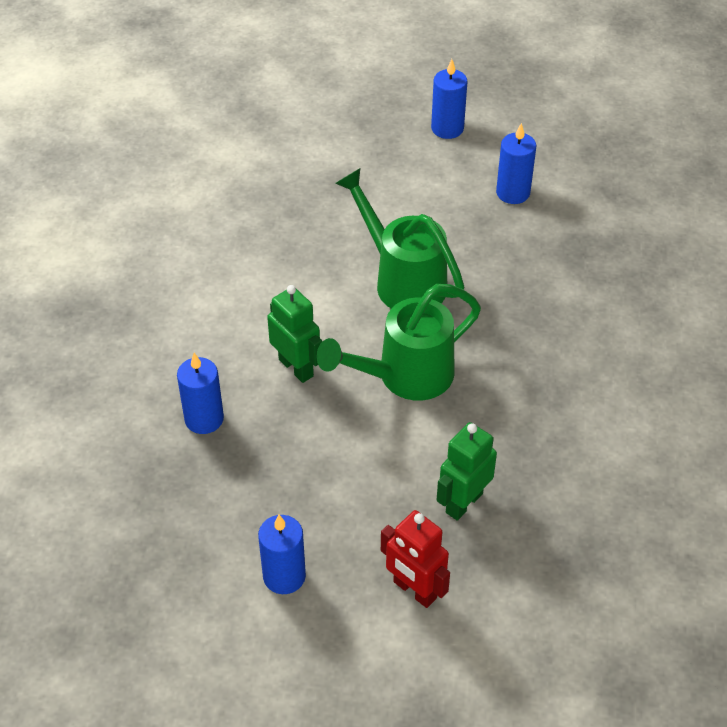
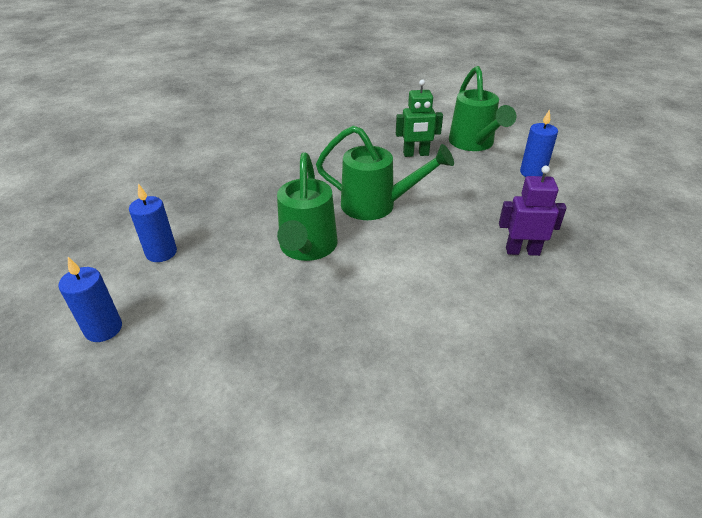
camera: 135 degrees left, 10 degrees down
blue candle [177,353,224,434] -> purple robot [499,166,567,256]
green robot [267,285,322,383] -> none
red robot [381,510,450,608] -> green watering can [449,66,516,151]

